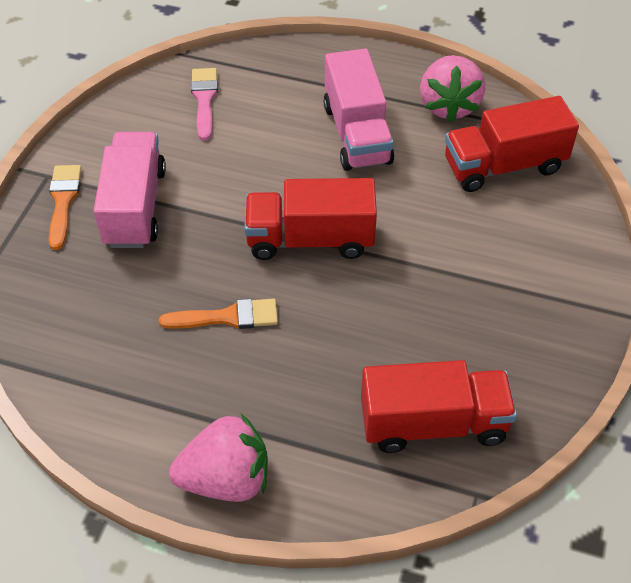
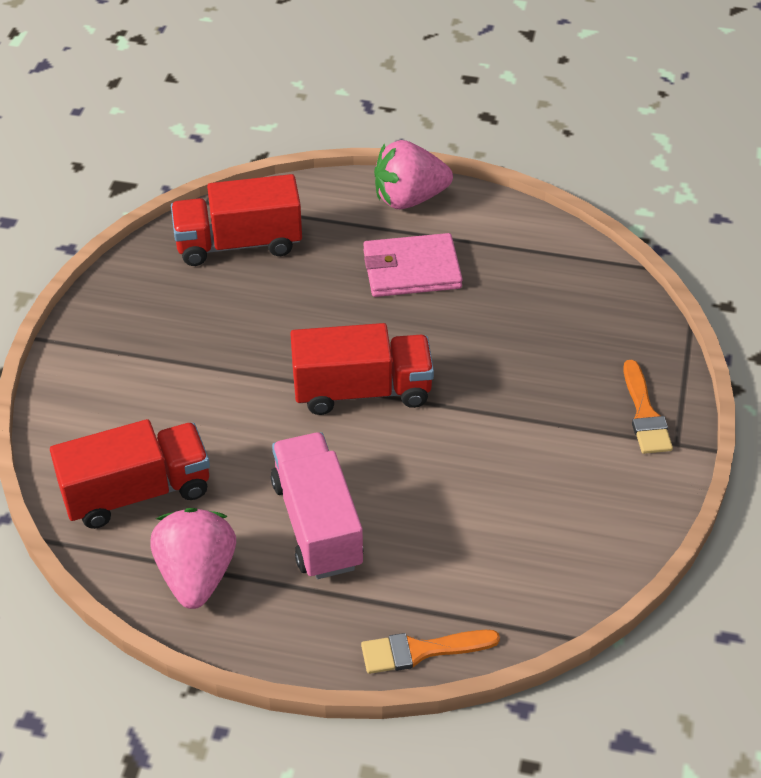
camera: 175 degrees right, 5 degrees down
pink truck [93,132,166,248] -> none
orange brush [159,299,278,329] -> orange brush moved to [361,630,500,674]
pink brush [191,68,218,141] -> none
none -> pink wallet [363,233,463,297]

